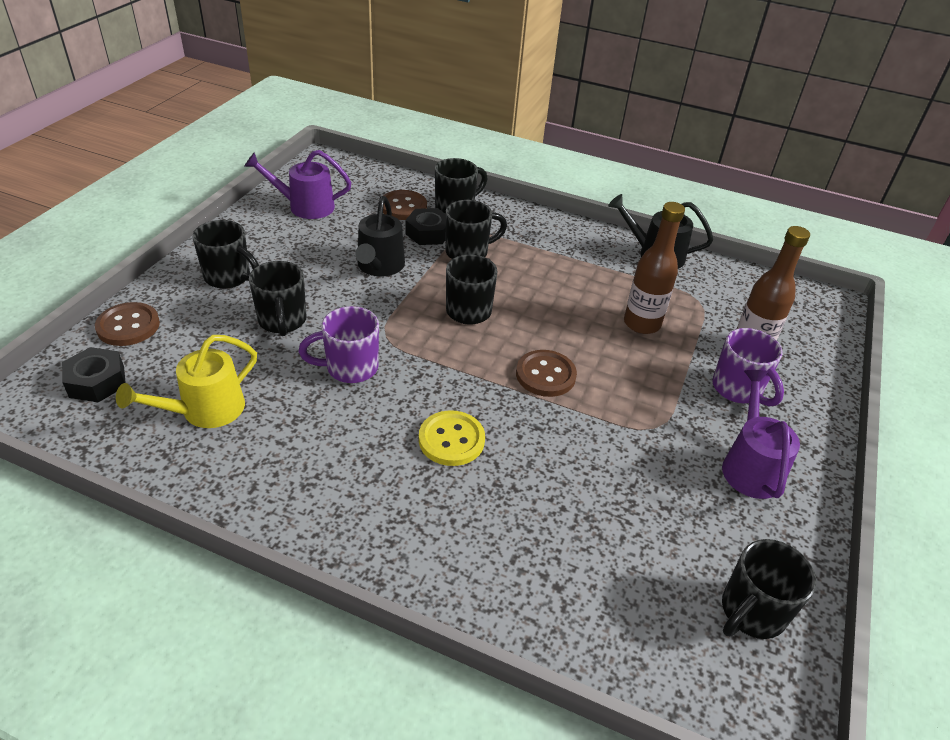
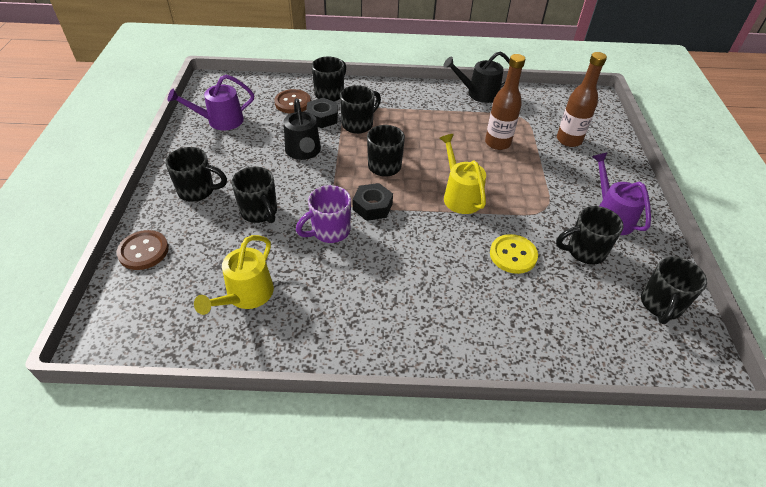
camera: 20 degrees left, 5 degrees up
black nut [62,347,126,402] -> black nut moved to [353,183,393,221]
yellow button [419,410,485,466] -> yellow button moved to [490,234,538,274]
brown button [516,350,577,397] -> yellow watering can [440,134,486,214]
purple mug [712,328,784,407] -> none
none -> black mug [556,206,624,264]

